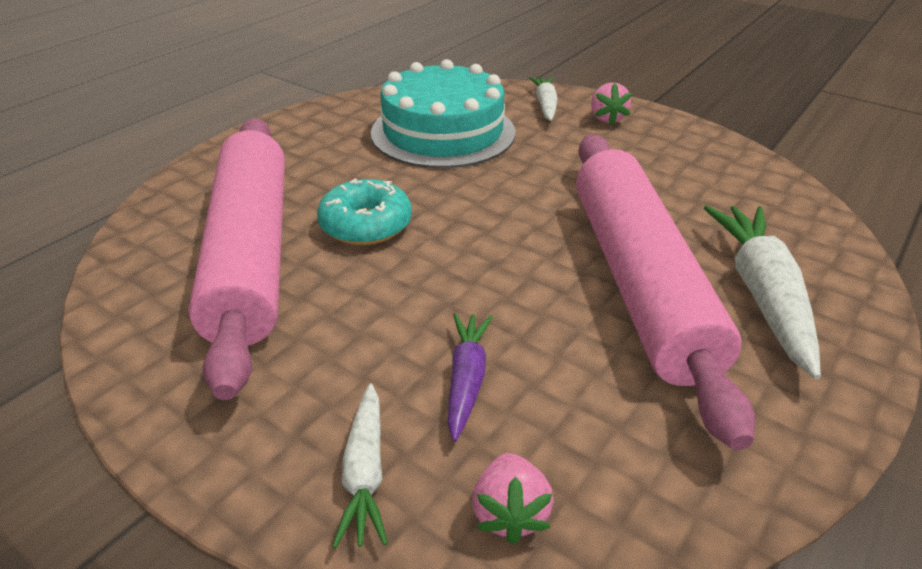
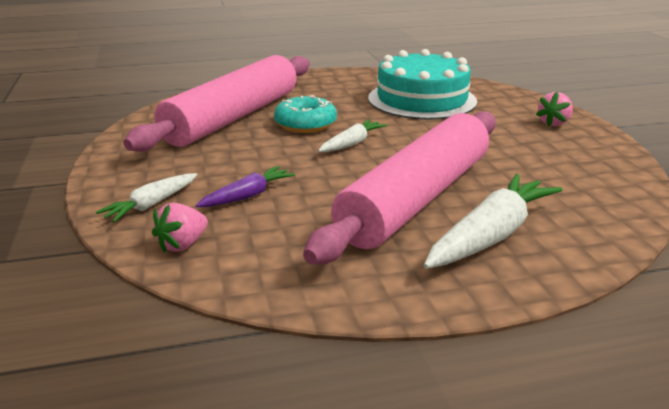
camera: 40 degrees right, 10 degrees down
white carrot [530,77,558,121] -> white carrot moved to [318,120,387,152]

